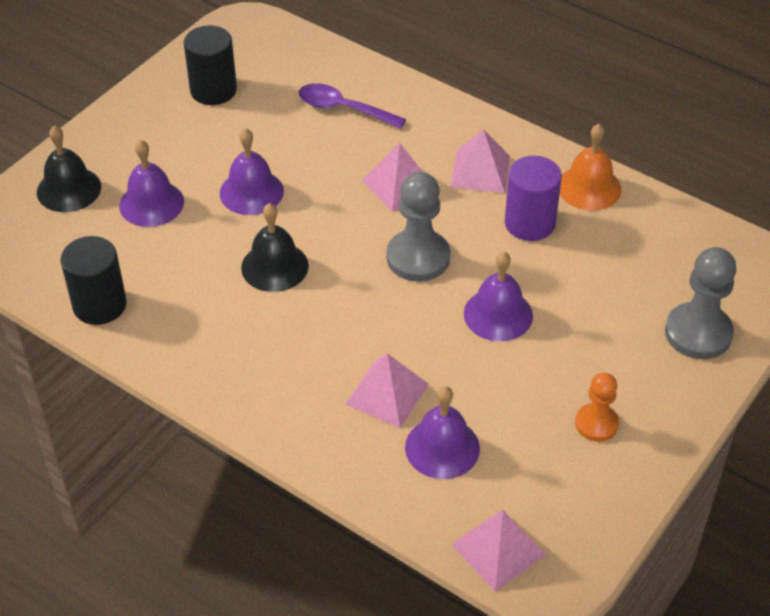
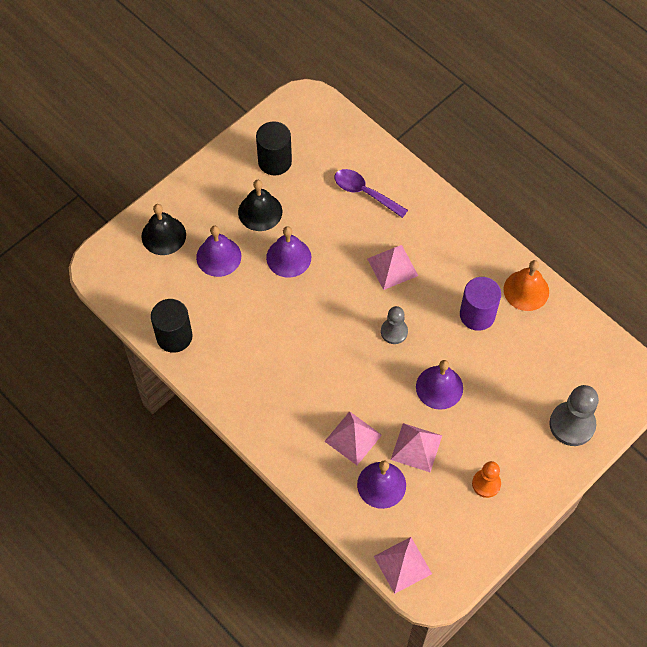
camera: 10 degrees right, 15 degrees up
black bell [241,203,309,292] -> black bell moved to [238,180,282,231]
grey pawn [387,172,450,282] -> grey pawn [381,306,408,344], size x0.61
pink pyramid [450,129,510,193] -> pink pyramid moved to [391,423,442,473]

